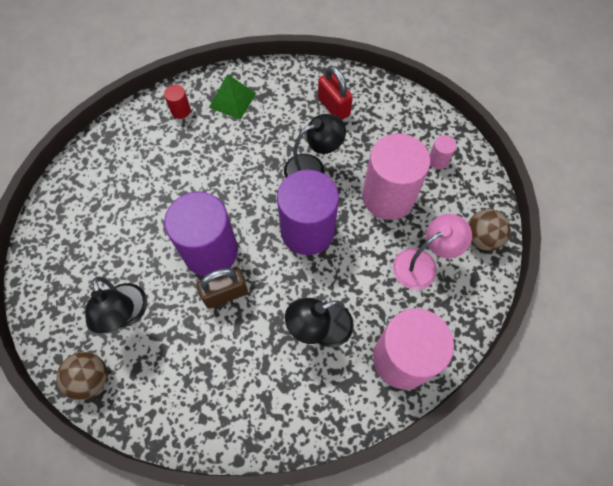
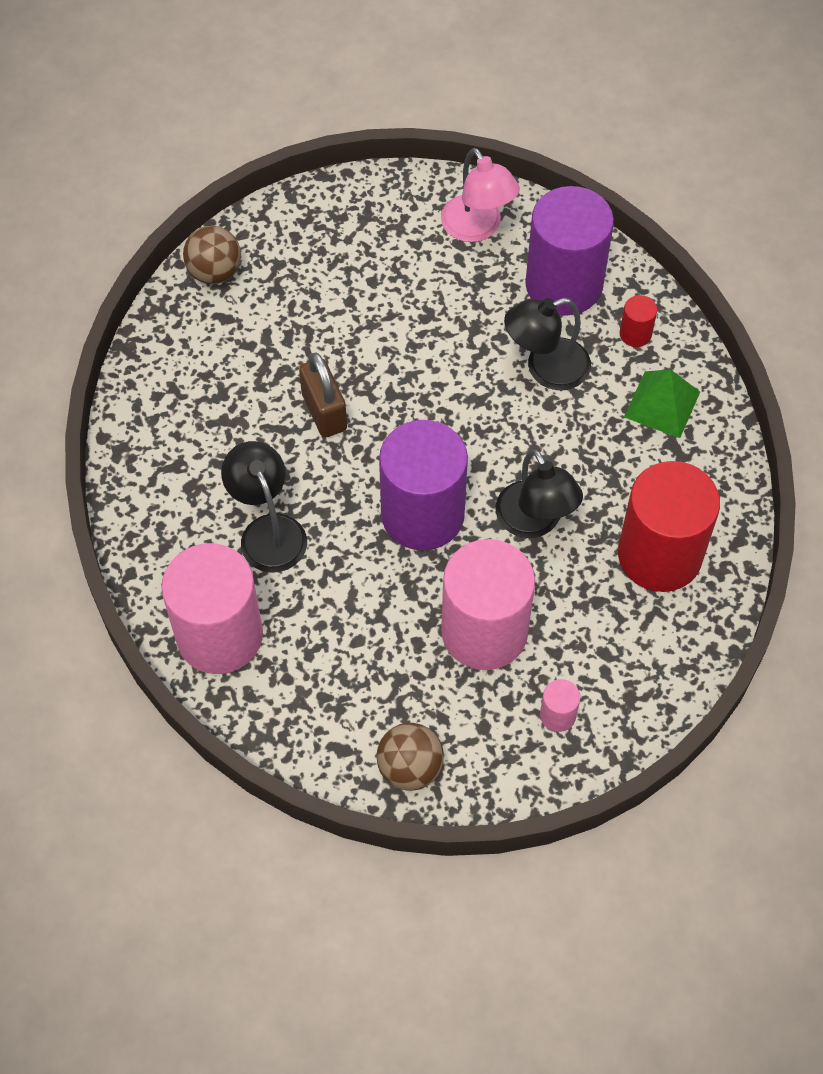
camera: 90 degrees right, 5 degrees down
black lamp [85,277,147,333] -> black lamp moved to [504,298,591,390]
purple cylinder [164,192,238,276] -> purple cylinder moved to [525,186,614,316]
red padlock [318,65,353,120] -> red cylinder [618,461,720,592]
pink lamp [393,214,472,290] -> pink lamp moved to [441,148,520,242]

